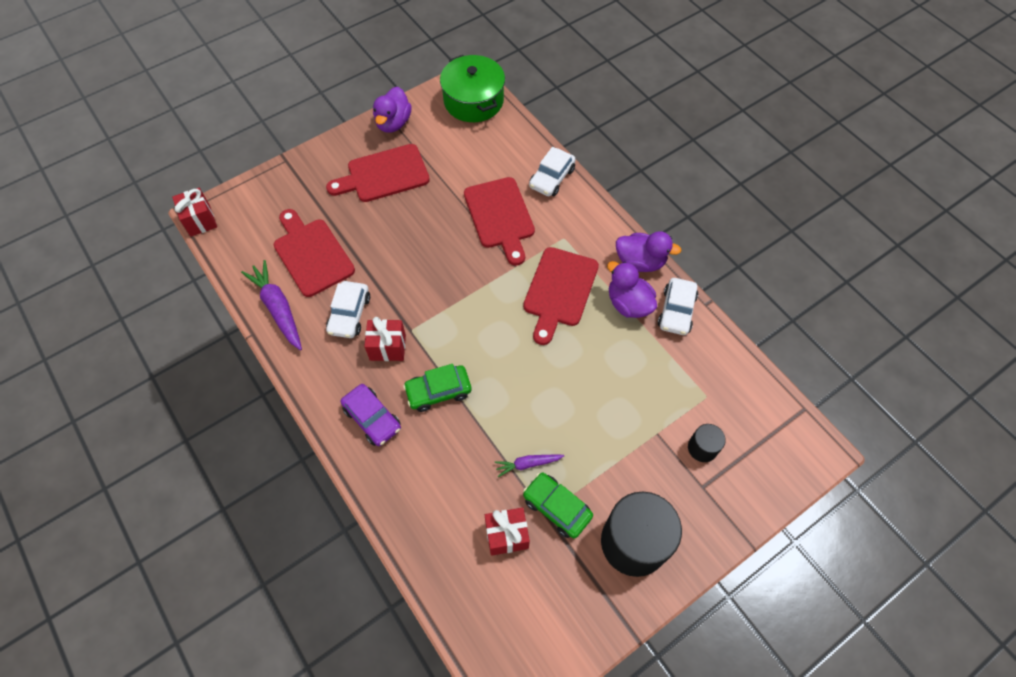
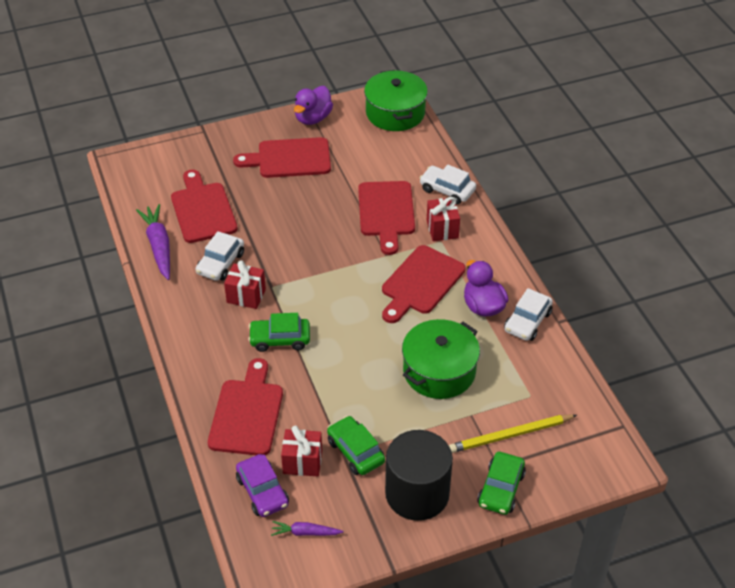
camera: 15 degrees right, 15 degrees down
red gift [172,188,217,237] -> red gift moved to [427,197,460,241]
purple car [341,384,401,446] -> purple car moved to [236,454,289,517]
purple carrot [494,454,564,477] -> purple carrot moved to [271,521,343,536]
white car [529,147,576,196] -> white car turned 75 degrees clockwise [420,165,476,204]
purple duck [616,231,682,272] -> none
black cylinder [688,424,726,462] -> yellow pencil [449,414,577,453]
none -> red cutting board [208,358,283,455]
none -> green pot [402,319,480,399]
none -> green car [477,452,526,515]

